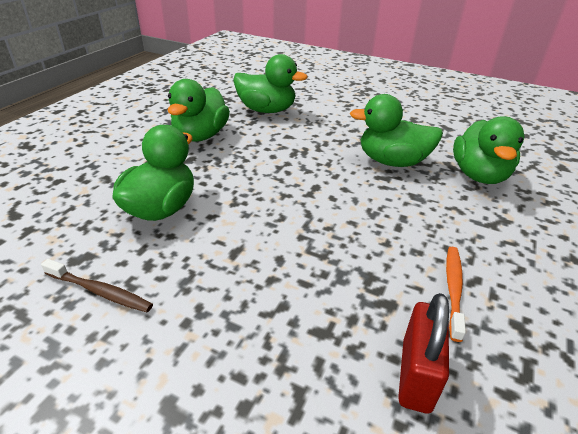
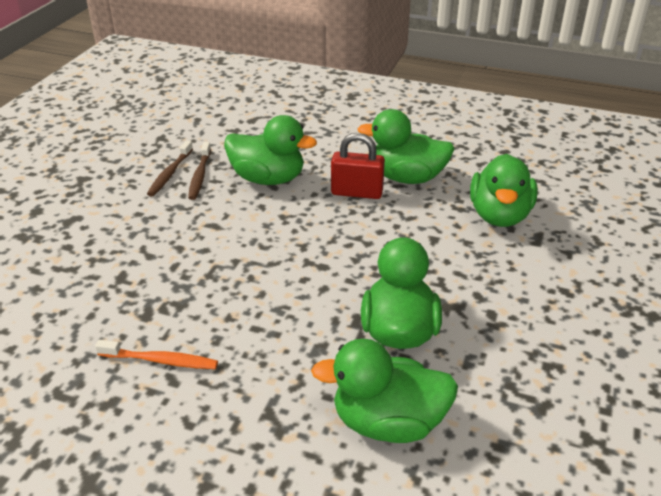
camera: 85 degrees right, 0 degrees up
red padlock [398,293,449,414] -> red padlock moved to [331,133,385,199]
none -> brown toothbrush [188,142,211,200]

